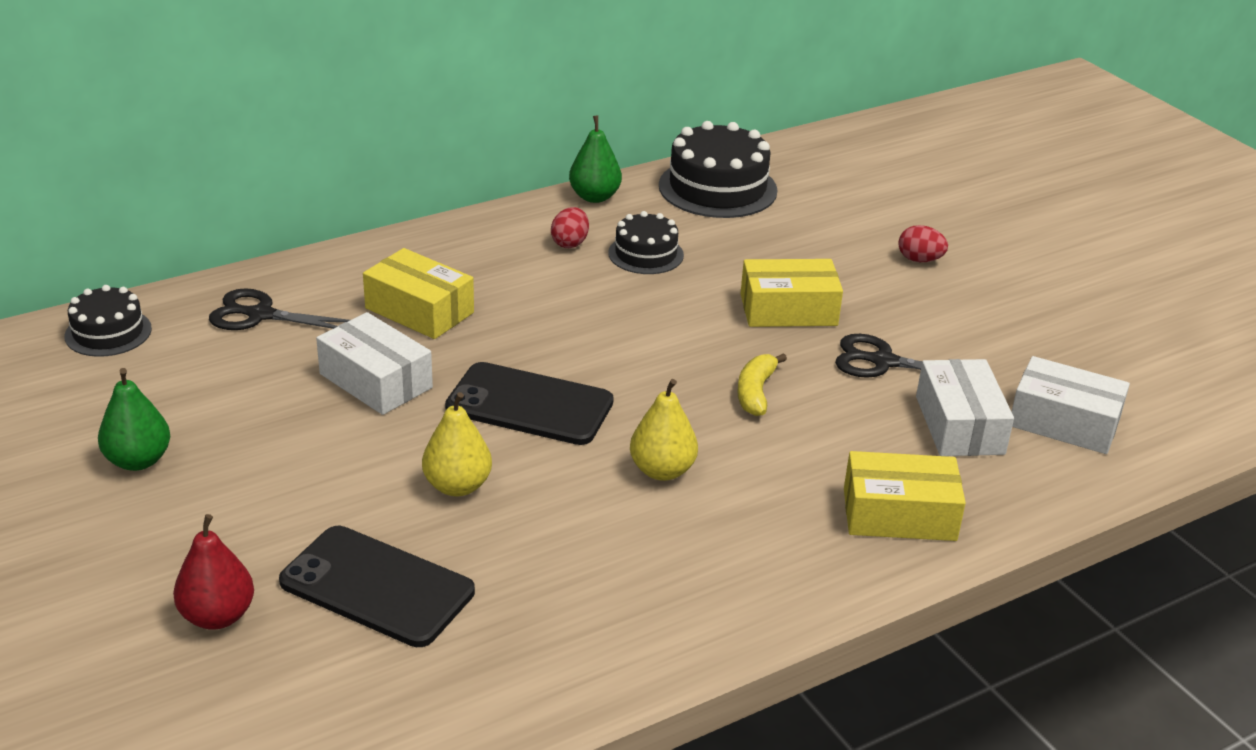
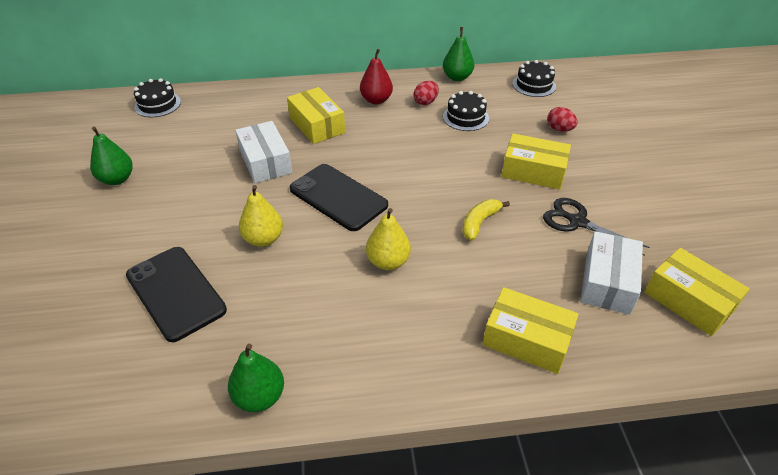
camera: 25 degrees right, 10 degrees up
red pear [173,514,254,630] -> red pear moved to [360,49,393,105]
black scissors [209,288,350,330] -> none
black cake [659,121,778,218] -> black cake [512,60,556,97], size x0.59
red egg [898,225,948,262] -> red egg moved to [547,107,578,132]
white box [1012,356,1130,454] -> yellow box [644,248,750,336]
none -> green pear [228,344,284,412]

